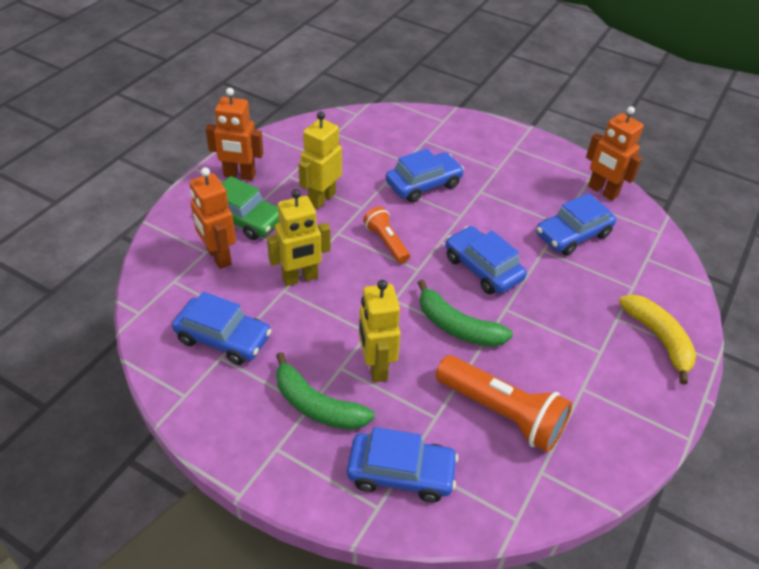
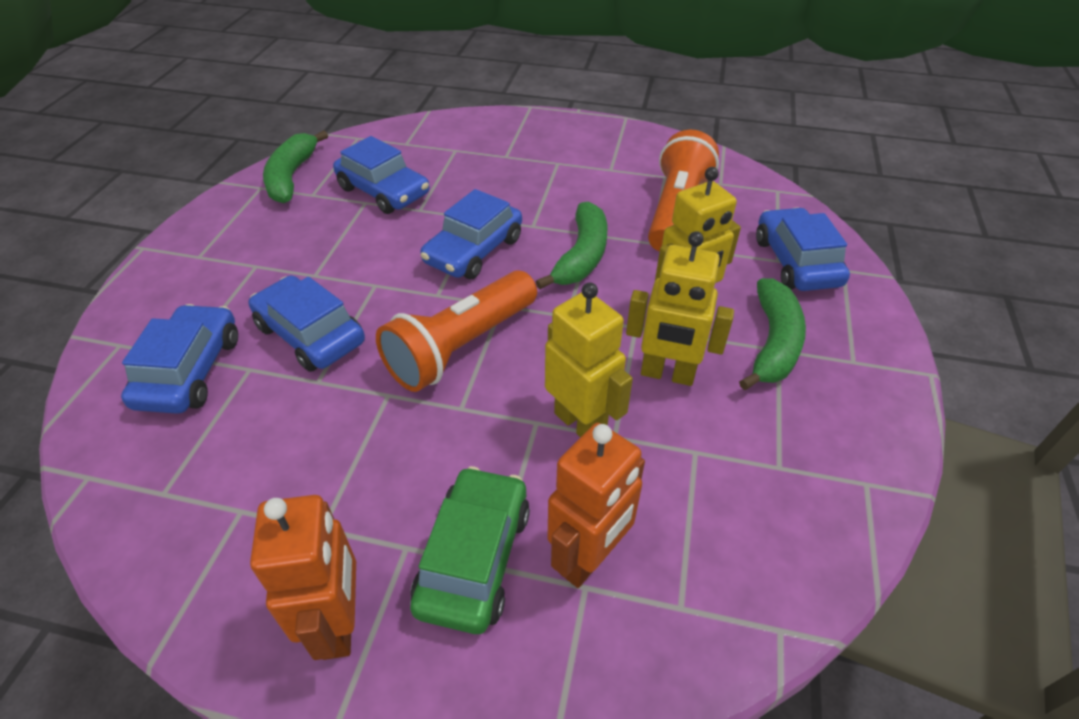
camera: 105 degrees left, 0 degrees up
blue car [172,292,272,365] -> blue car moved to [121,304,238,414]
yellow robot [299,111,342,209] -> yellow robot moved to [626,231,734,386]
orange flashlight [363,206,410,263] -> orange flashlight [376,270,537,392], size x1.74
orange robot [586,106,644,201] -> green banana [263,130,328,203]
yellow banana [619,294,696,385] -> none

